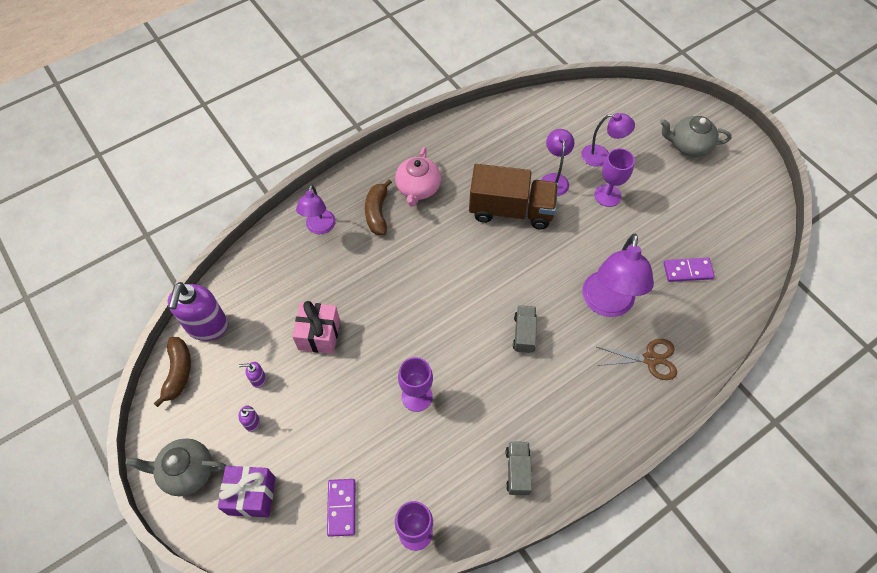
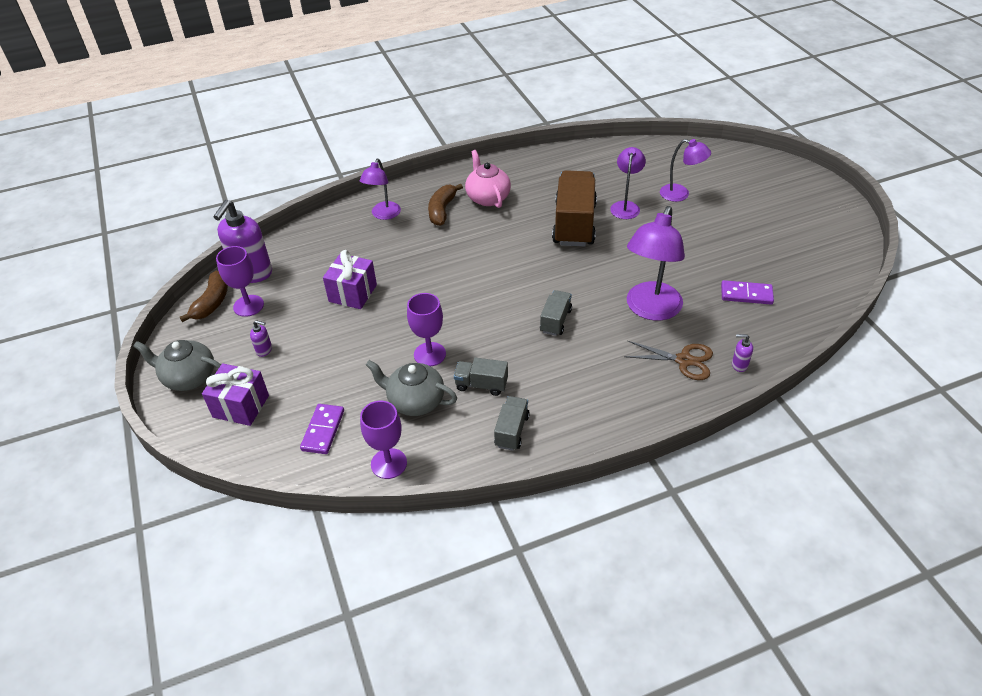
camera: 15 degrees right, 15 degrees down
purple soap dispenser [239,362,266,388] -> purple soap dispenser moved to [732,334,753,372]
pink gift [292,301,340,354] -> purple gift [323,250,377,309]
pink teapot [395,147,441,207] -> pink teapot turned 135 degrees clockwise [465,150,511,208]
brown truck [469,164,558,229] -> brown truck turned 105 degrees counterclockwise [552,170,597,247]
purple goblet [594,148,635,207] -> purple goblet moved to [216,246,264,317]
grey teapot [660,116,732,157] -> grey teapot moved to [366,360,457,416]
none -> grey truck [454,358,508,396]

